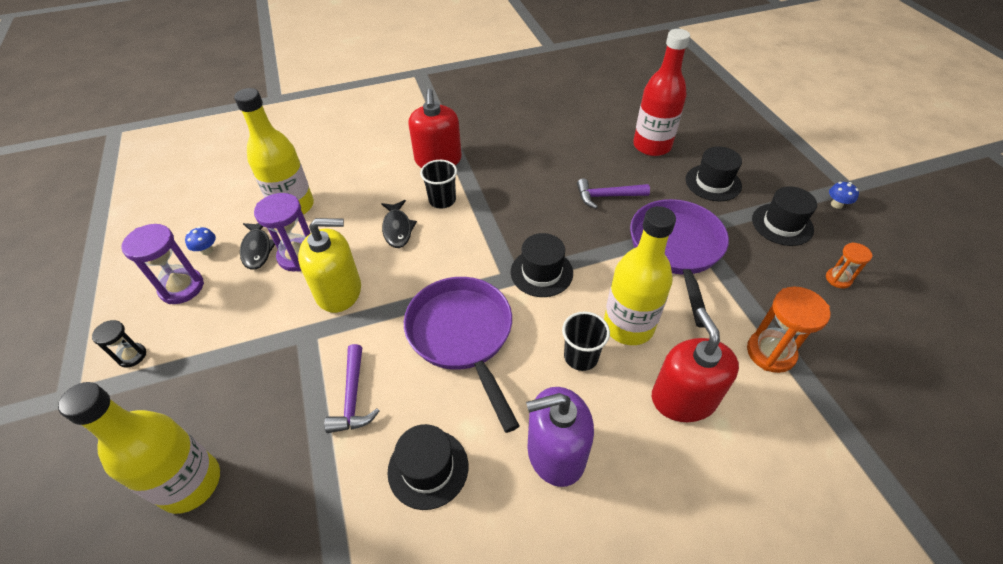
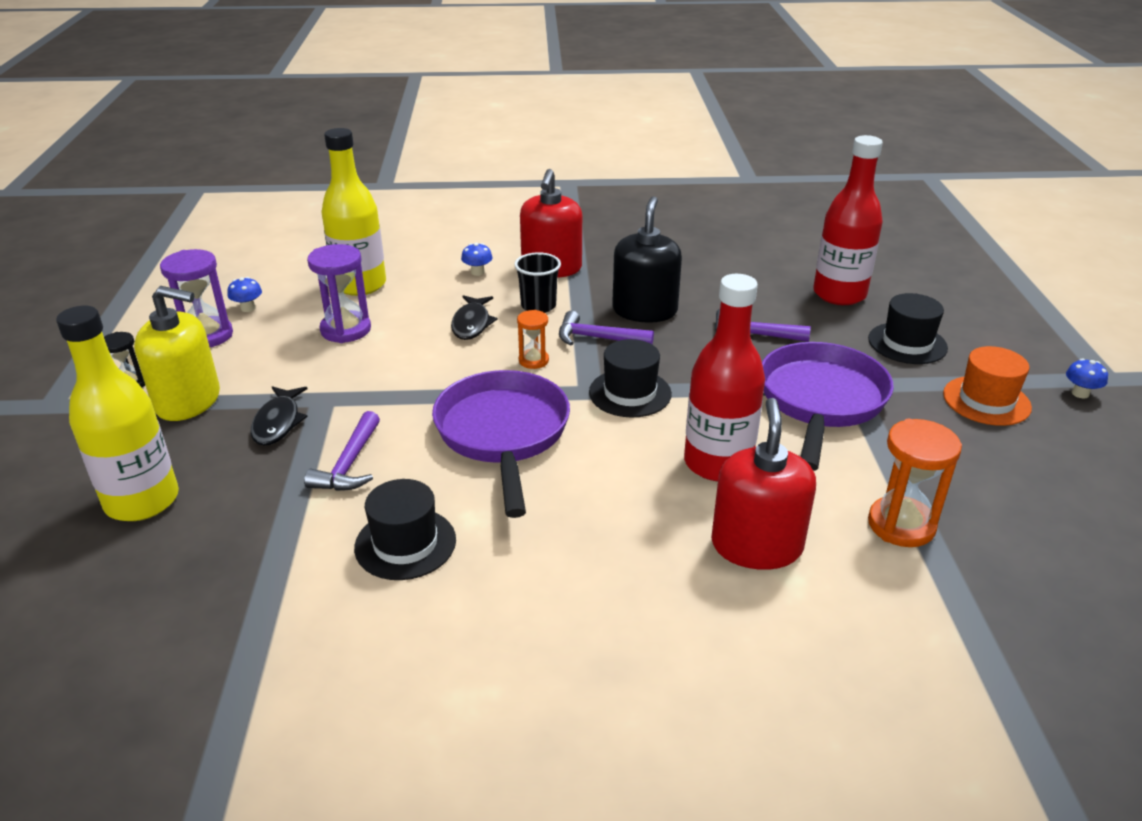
camera: 15 degrees right, 15 degrees down
black fish [240,223,275,270] -> black fish moved to [251,386,308,446]
yellow soap dispenser [298,218,361,313] -> yellow soap dispenser moved to [134,286,220,421]
purple soap dispenser [526,387,594,487] -> none
black cup [562,311,610,371] -> none
yellow bottle [604,206,676,345] -> red bottle [684,274,765,481]
black hat [752,186,817,246] -> orange hat [943,346,1032,426]
orange hourglass [826,242,873,288] -> orange hourglass moved to [517,310,549,369]
none -> blue mushroom [461,243,493,276]
none -> purple hammer [559,311,654,346]
none -> black soap dispenser [612,197,682,323]

